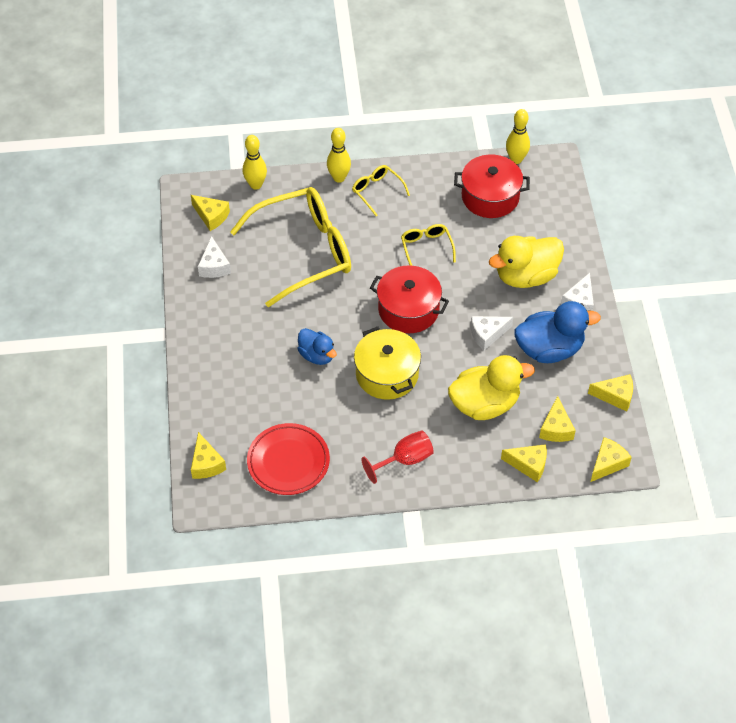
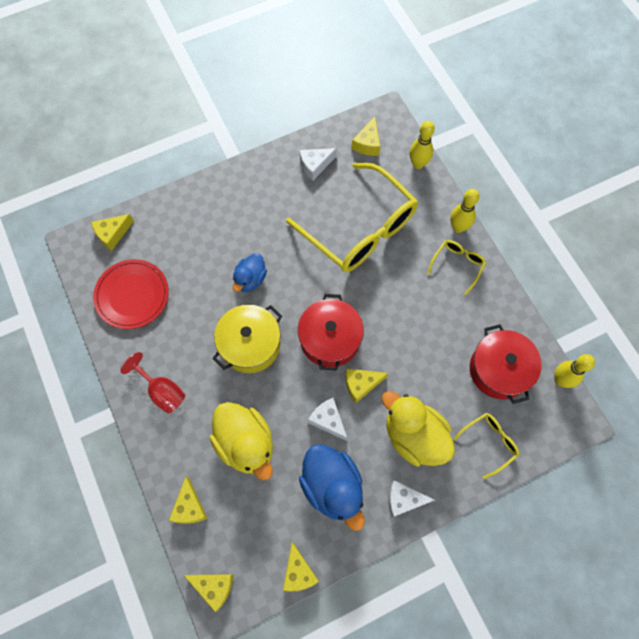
camera: 70 degrees right, 15 degrees up
yellow glasses [401,224,456,266] -> yellow glasses moved to [453,413,519,479]
yellow cheese [539,396,576,442] -> yellow cheese moved to [345,369,388,404]

